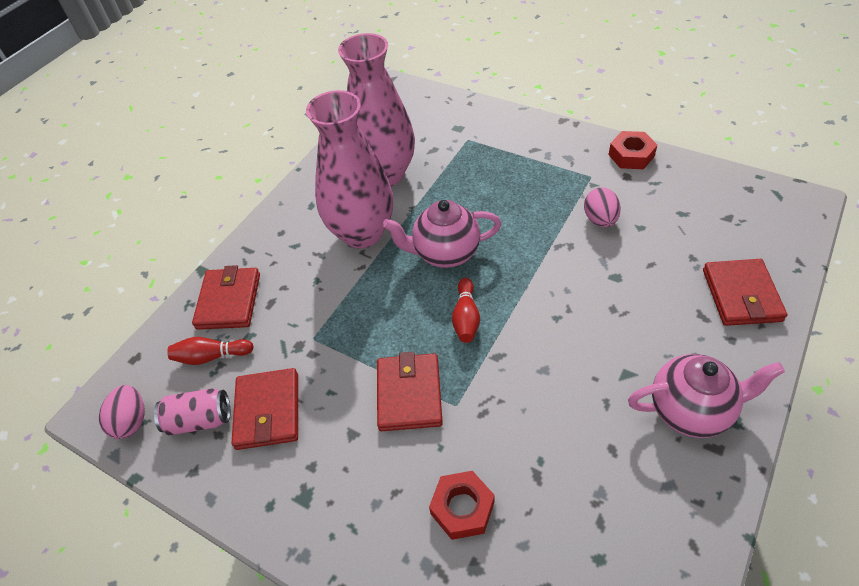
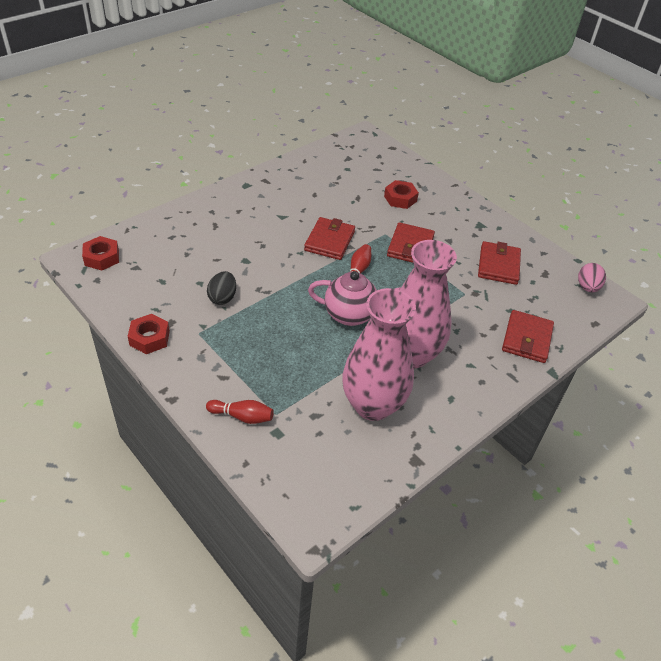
camera: 170 degrees left, 5 degrees down
pink can [154,388,230,435] -> none
red bowling pin [167,337,254,365] -> red bowling pin moved to [206,400,274,424]
pink egg [584,187,621,227] -> black egg [207,271,236,305]
pink teapot [628,354,785,438] -> none
red wallet [703,259,787,326] -> red wallet moved to [304,217,355,260]
none -> red nut [82,236,119,271]

